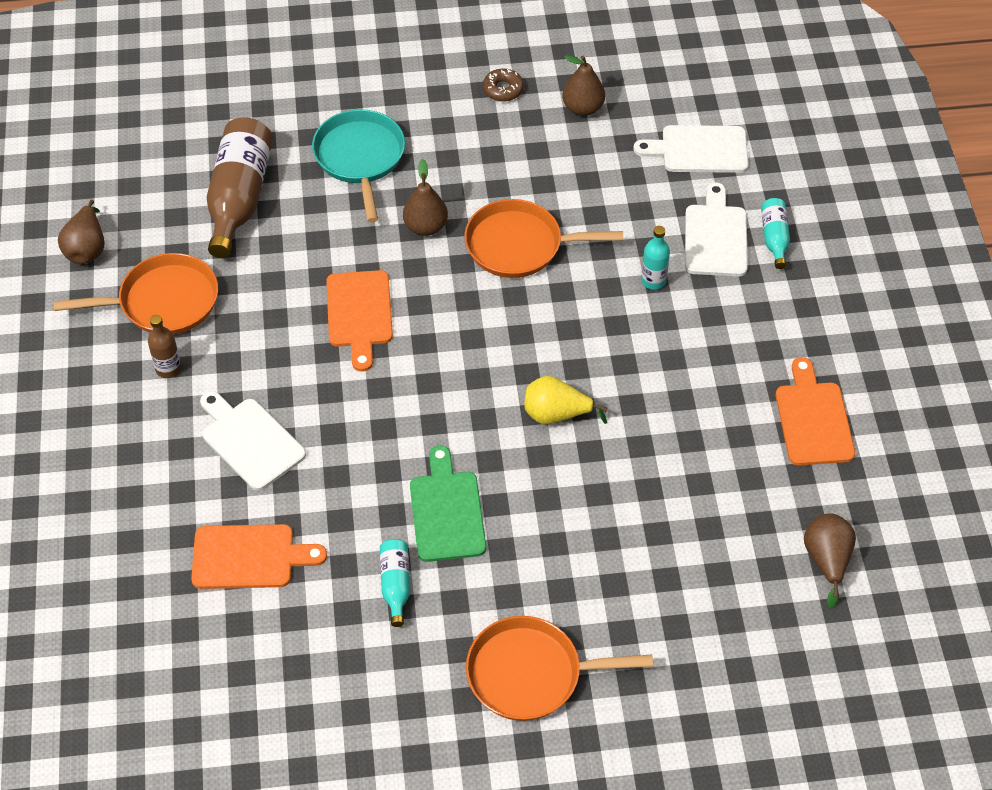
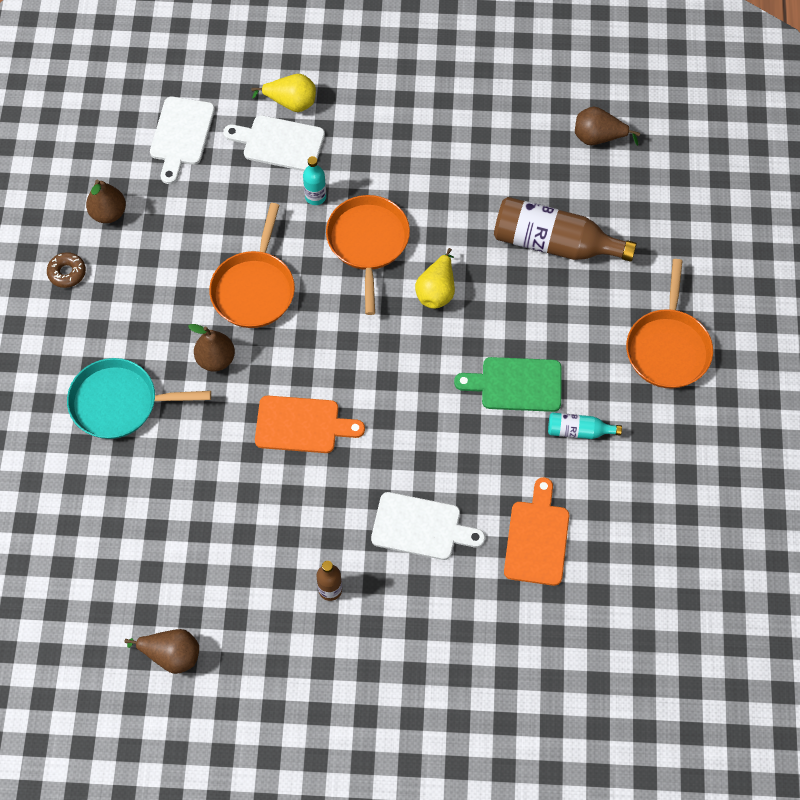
camera: 80 degrees left, 10 degrees up
orange pan [54,253,218,335] -> orange pan moved to [326,195,410,315]
white cutting board [200,391,306,491] -> white cutting board turned 135 degrees counterclockwise [371,492,485,560]
brown bottle [207,117,273,258] -> brown bottle moved to [494,197,637,262]
turquoise bottle [761,198,790,269] -> yellow pear [251,74,316,112]
orange cutting board [776,357,855,466] -> none

